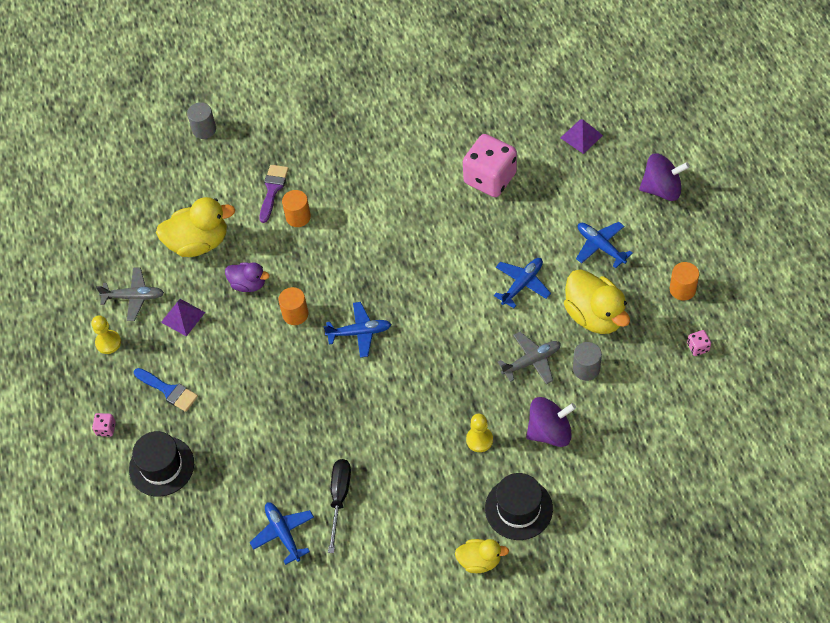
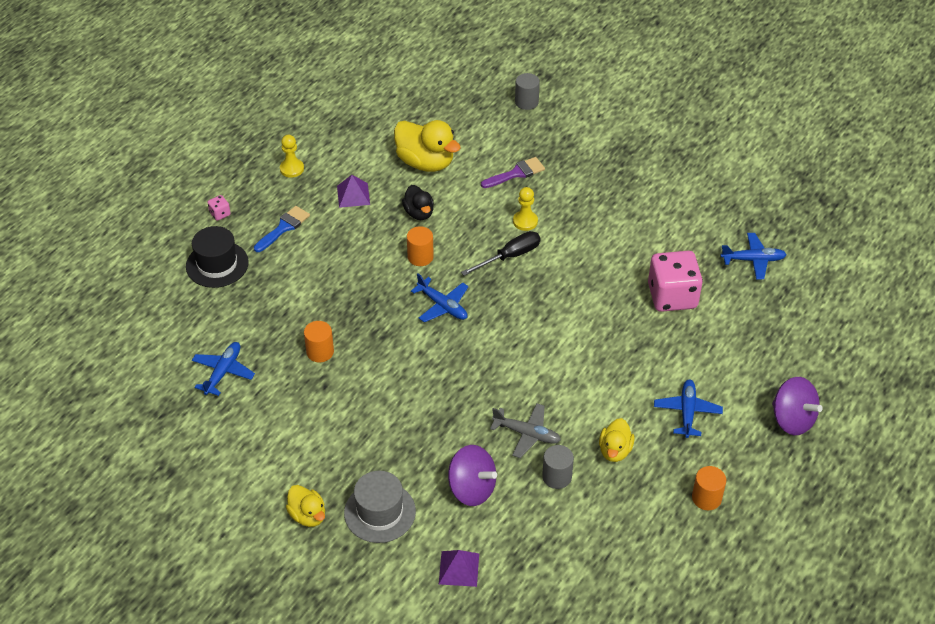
camera: 45 degrees right, 10 degrees down
grey plane [96,267,164,321] -> none
blue brush [134,368,198,412] -> blue brush turned 135 degrees counterclockwise [254,206,310,252]
purple duck [225,262,270,292] -> black duck [402,185,434,220]
orange cylinder [282,190,311,227] -> orange cylinder moved to [304,321,334,362]
black screwdriver [328,459,351,553] -> black screwdriver moved to [461,231,541,276]
yellow pawn [466,414,493,452] -> yellow pawn moved to [513,187,538,231]
black hat [485,473,553,540] -> grey hat [344,471,416,543]
blue plane [494,258,551,308] -> blue plane moved to [720,233,787,279]
purple pyramid [561,119,603,154] -> purple pyramid moved to [439,550,479,587]
yellow duck [564,269,630,334] -> yellow duck [599,418,635,462], size x0.58
pink dice [687,330,711,356] -> none

